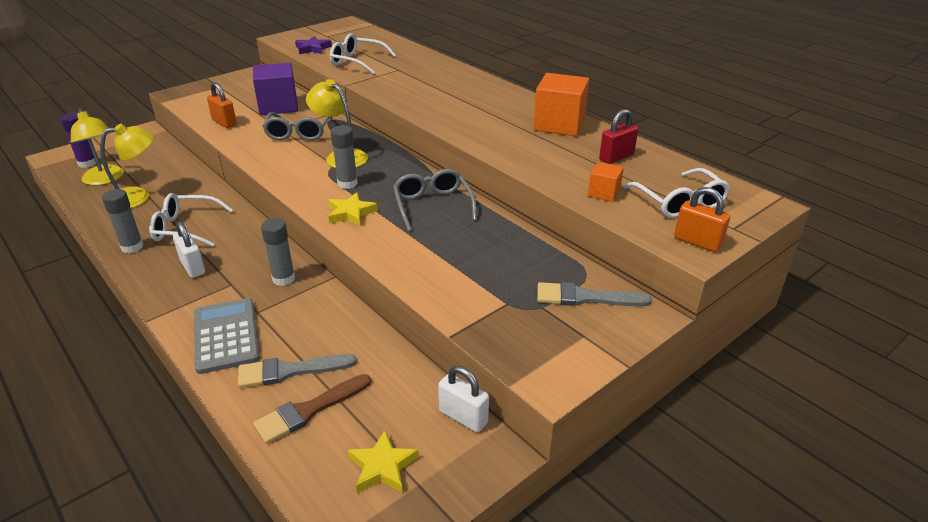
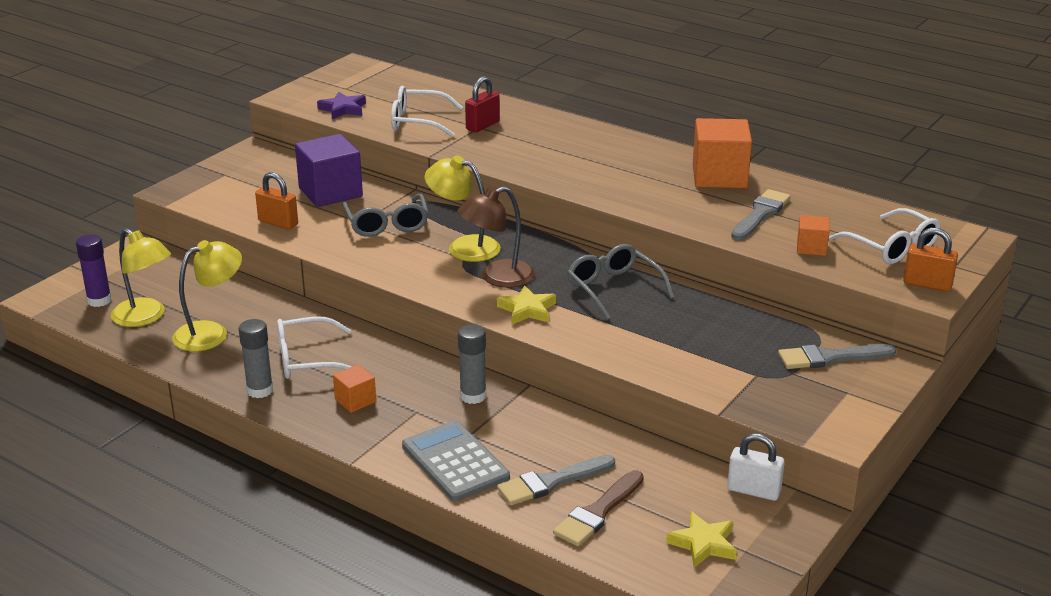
camera: 15 degrees left, 5 degrees down
white padlock [173,221,205,278] -> orange cube [333,364,376,413]
grey glue stick [331,125,358,189] -> brown lamp [457,186,535,288]
red padlock [599,109,638,164] -> red padlock moved to [465,76,500,132]
none -> grey brush [731,189,791,240]

